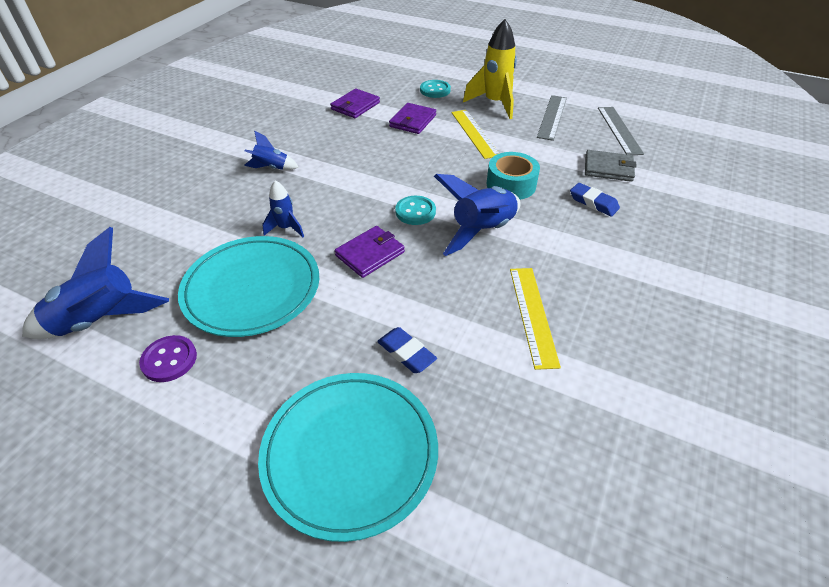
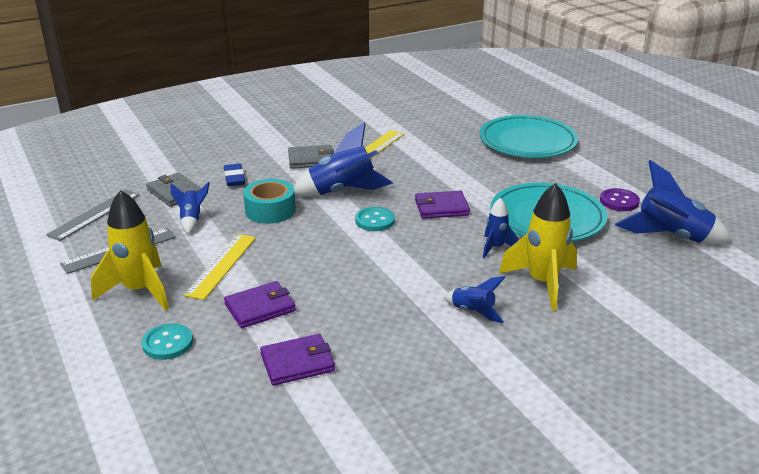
camera: 145 degrees left, 15 degrees down
blue eraser [377,327,437,373] -> none
none -> blue rocket [170,182,210,234]
none -> grey wallet [288,145,334,169]
none -> yellow rocket [499,183,577,311]

